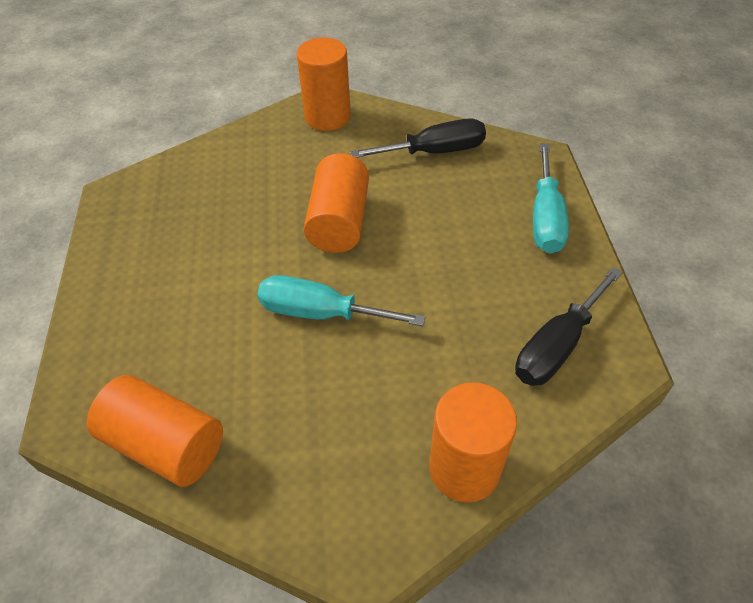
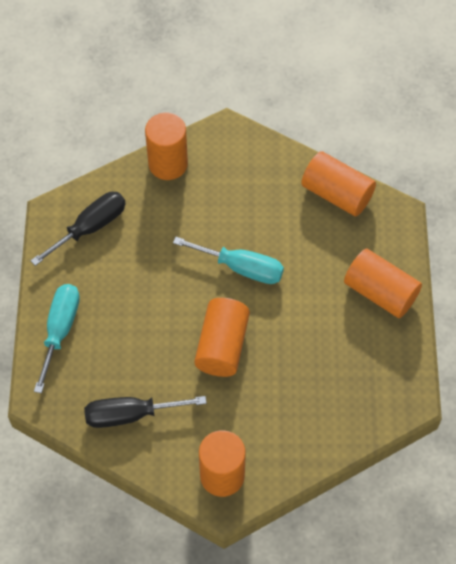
camera: 175 degrees left, 10 degrees up
none -> orange cylinder [344,249,422,318]

